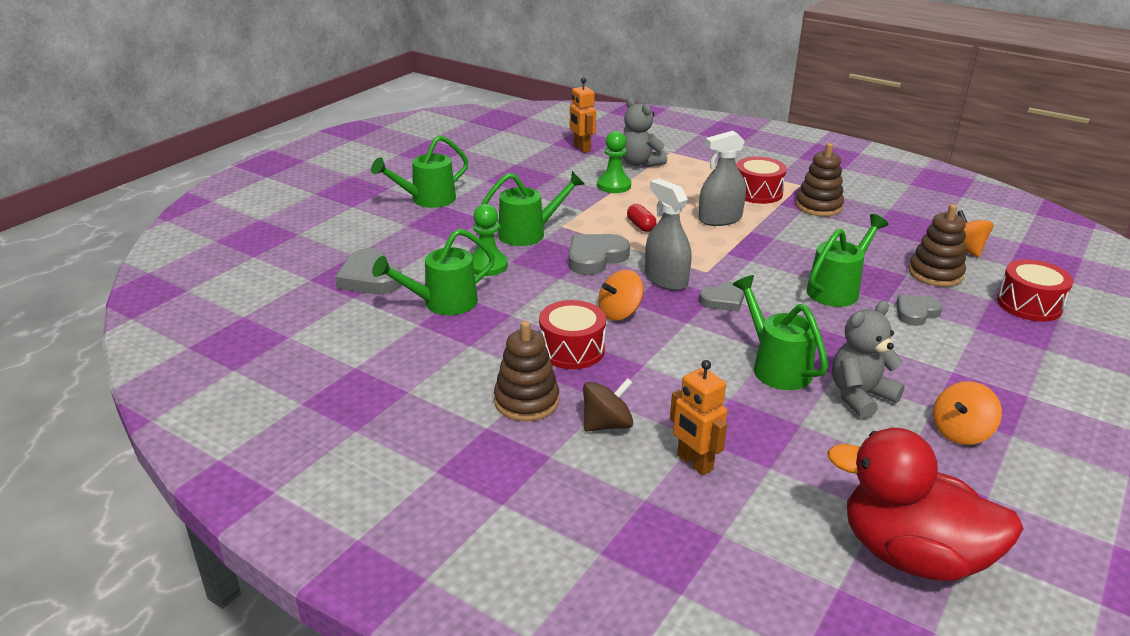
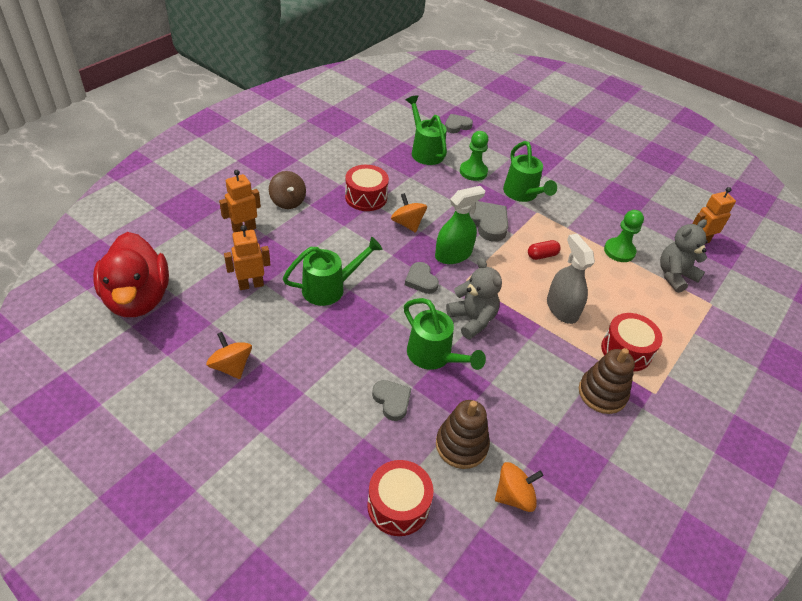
camera: 90 degrees right, 15 degrees up
grey heart [335,248,401,294] -> grey heart [445,114,473,133], size x0.65
green watering can [371,135,469,208] -> none
brown stacking toy [494,321,559,421] -> none
grey spray bottle [645,179,692,291] -> green spray bottle [435,186,485,264]
red duck [827,428,1024,581] -> red duck turned 135 degrees clockwise [93,232,169,317]
grey teddy bear [832,301,905,419] -> grey teddy bear moved to [446,258,502,339]
none -> orange robot [224,225,270,290]

